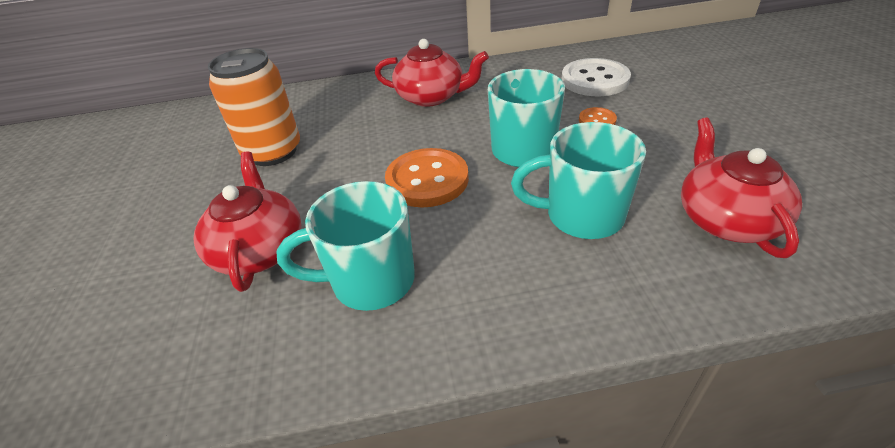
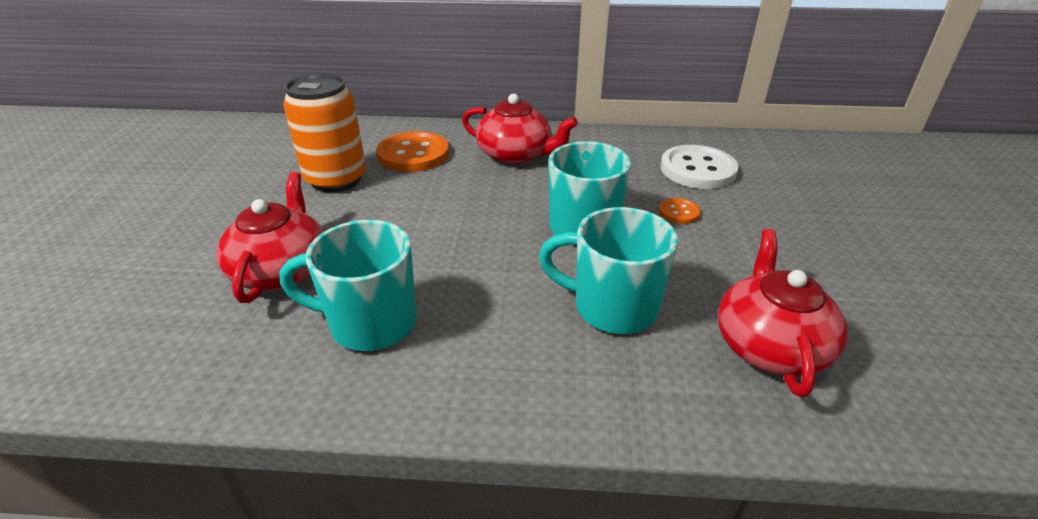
camera: 10 degrees right, 5 degrees down
orange button [385,148,469,207] -> orange button moved to [377,131,449,172]

